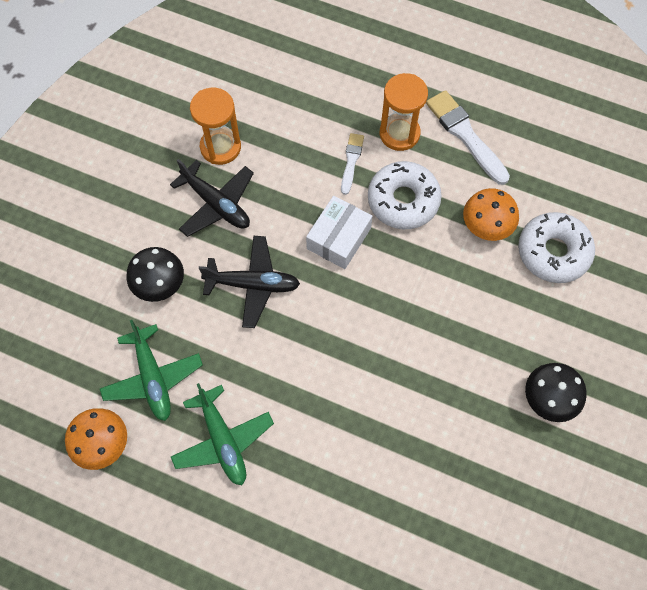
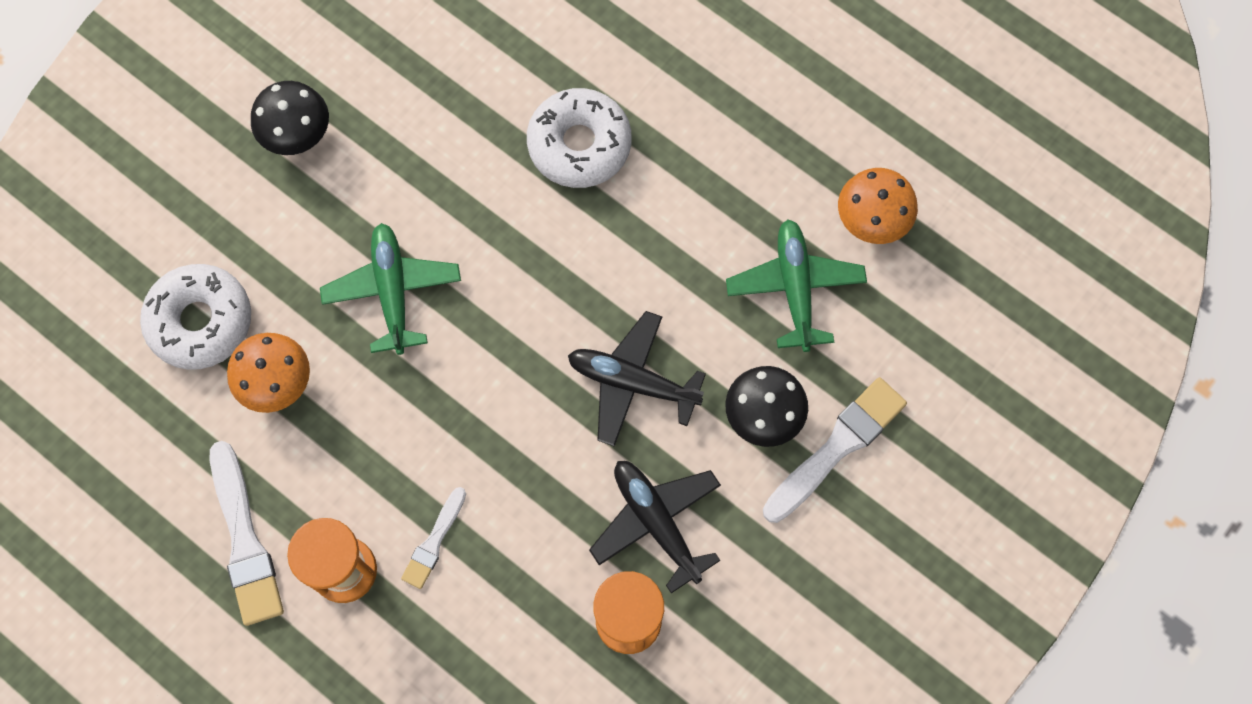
camera: 165 degrees left, 5 degrees up
green plane [171,383,274,485] -> green plane moved to [320,223,461,355]
white box [306,196,372,269] -> none
white donut [368,161,442,229] -> white donut moved to [527,88,631,188]
none -> white brush [763,377,907,523]

